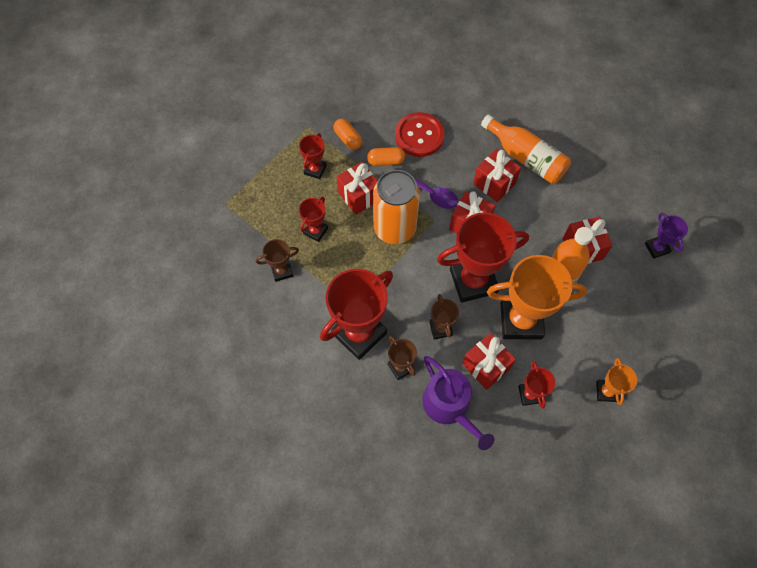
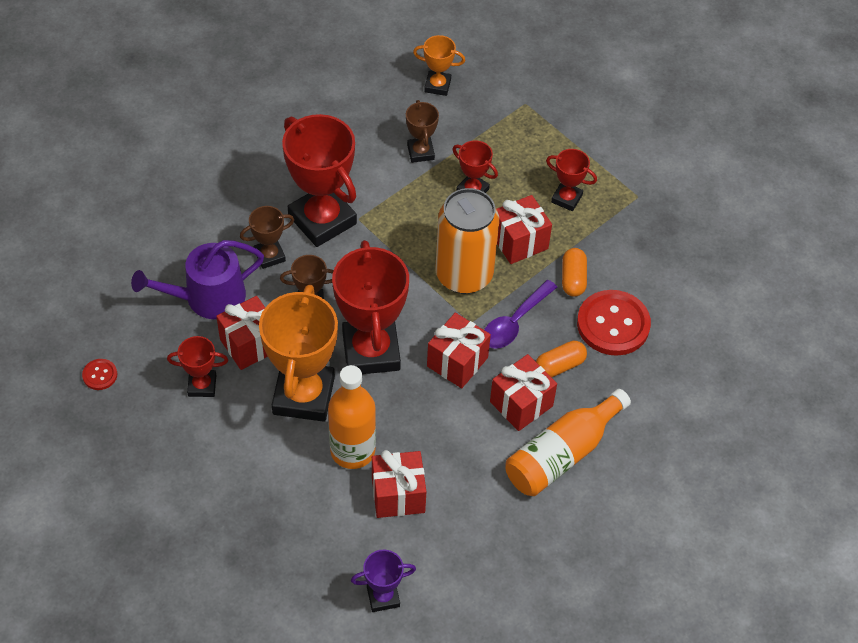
camera: 95 degrees right, 10 degrees down
orange capsule [333,119,362,150] -> orange capsule moved to [536,341,587,377]
orange trophy [596,358,637,405] -> orange trophy moved to [413,35,465,96]
none -> red button [82,359,117,390]

